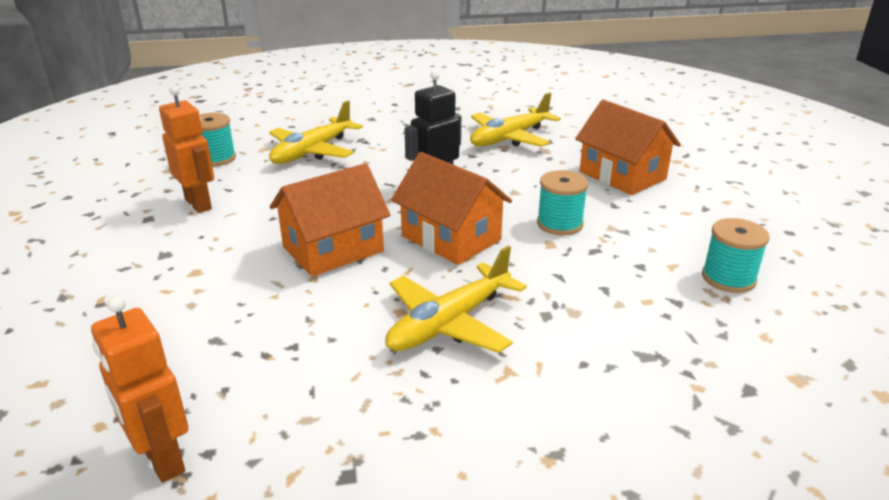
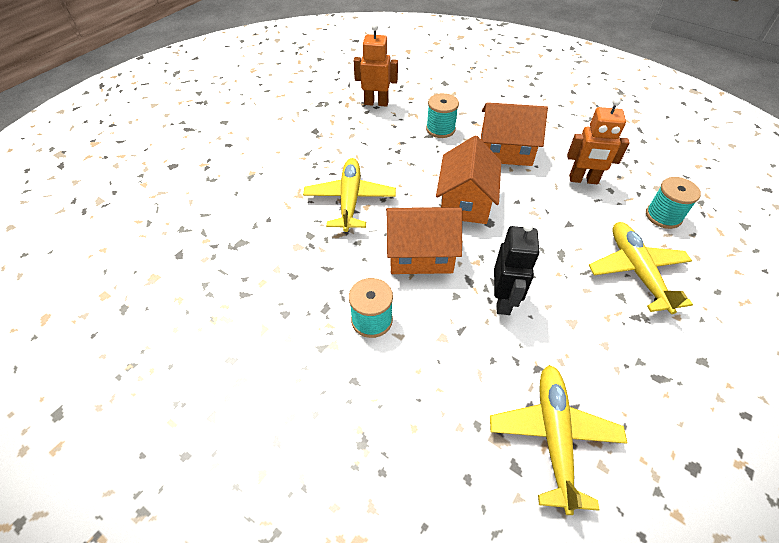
camera: 135 degrees right, 20 degrees up
orange house [575,100,681,195] -> orange house moved to [481,102,548,166]
turquoise spool [702,218,770,293] -> turquoise spool moved to [426,93,459,138]

